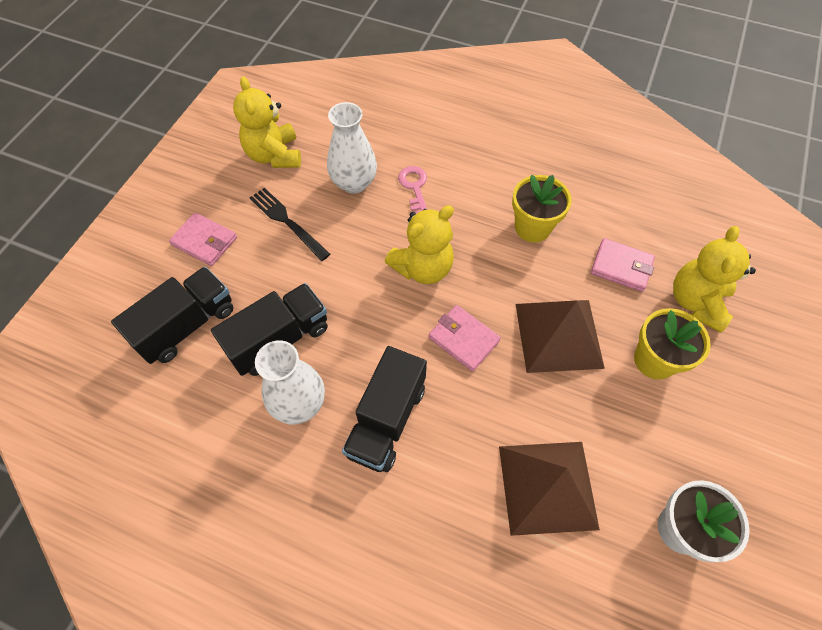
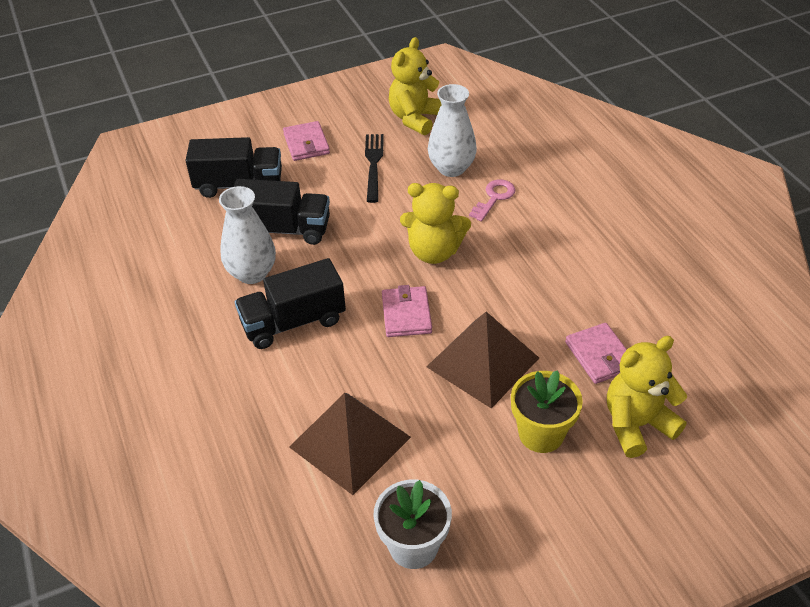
camera: 45 degrees right, 15 degrees down
yellow flower pot [512,175,572,243] -> none

